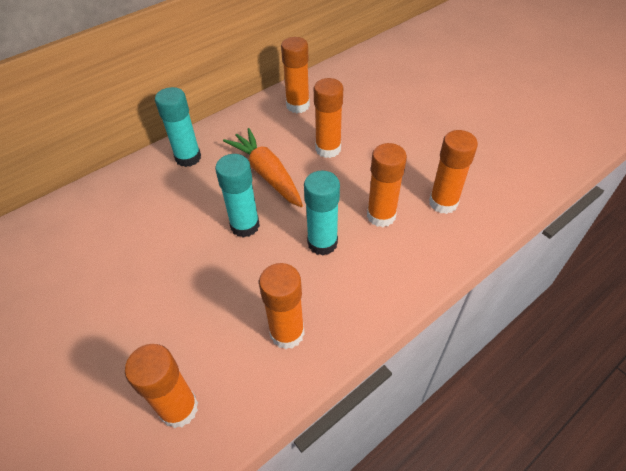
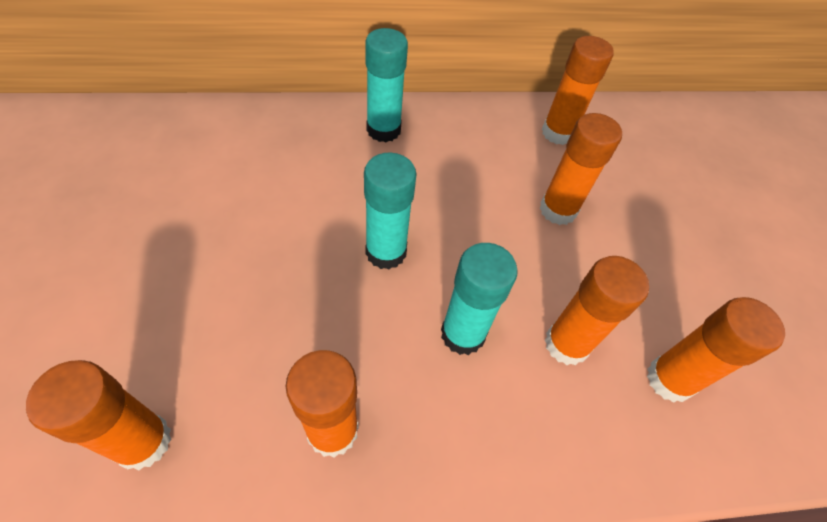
camera: 25 degrees right, 5 degrees up
orange carrot [223,128,303,207] -> none

